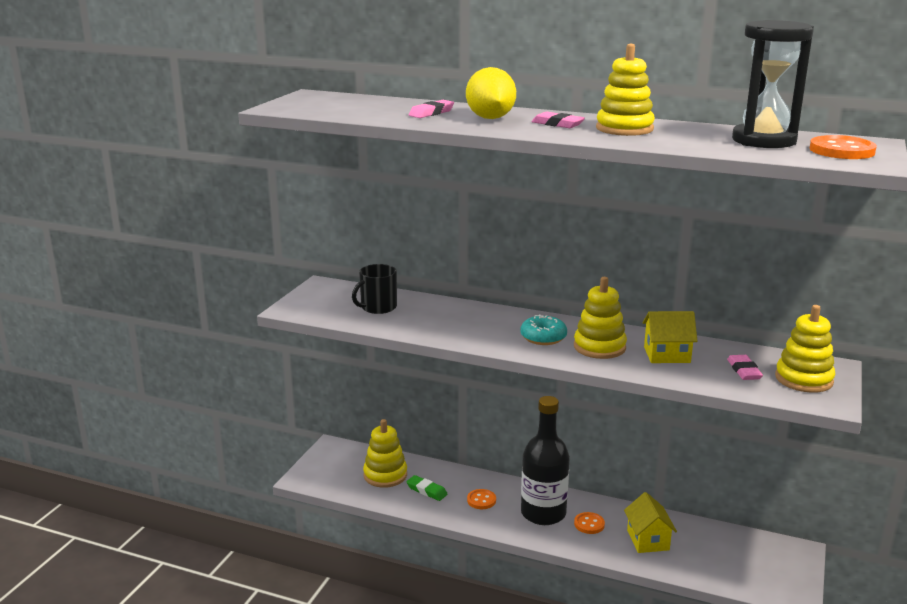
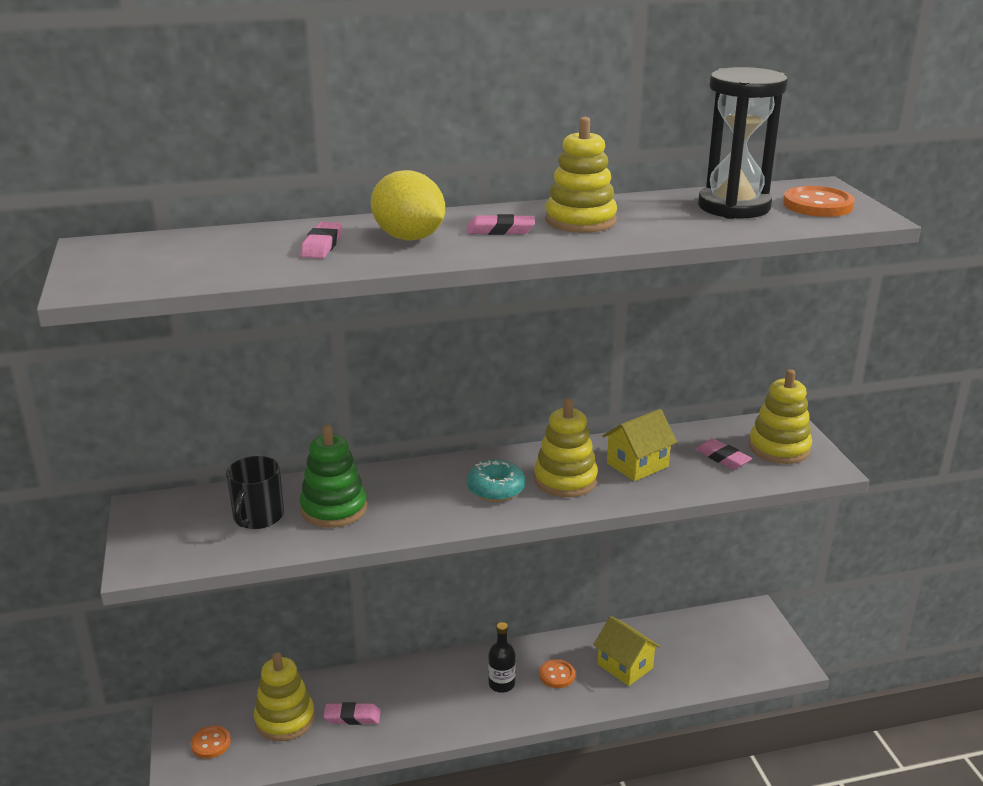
camera: 35 degrees left, 5 degrees up
green eraser [406,475,448,501] -> pink eraser [323,702,380,725]
orange button [467,489,496,509] -> orange button moved to [191,725,231,759]
black bottle [521,396,570,525] -> black bottle [488,622,516,693], size x0.48
none -> green stacking toy [300,425,367,528]

